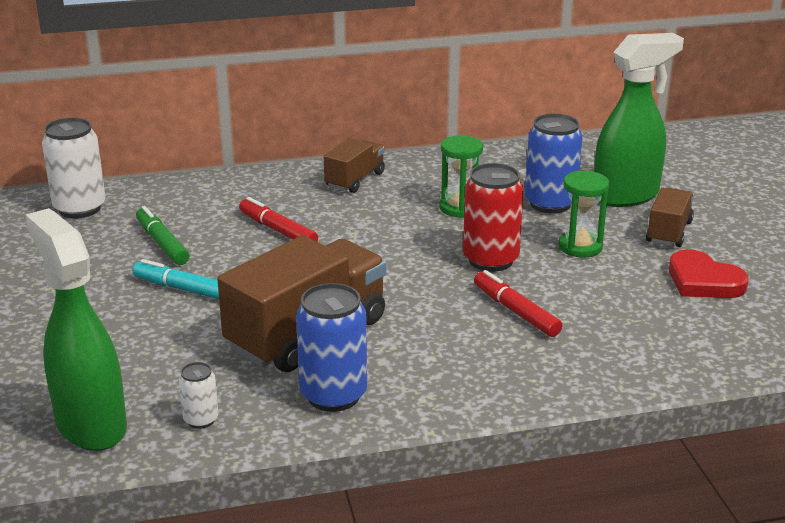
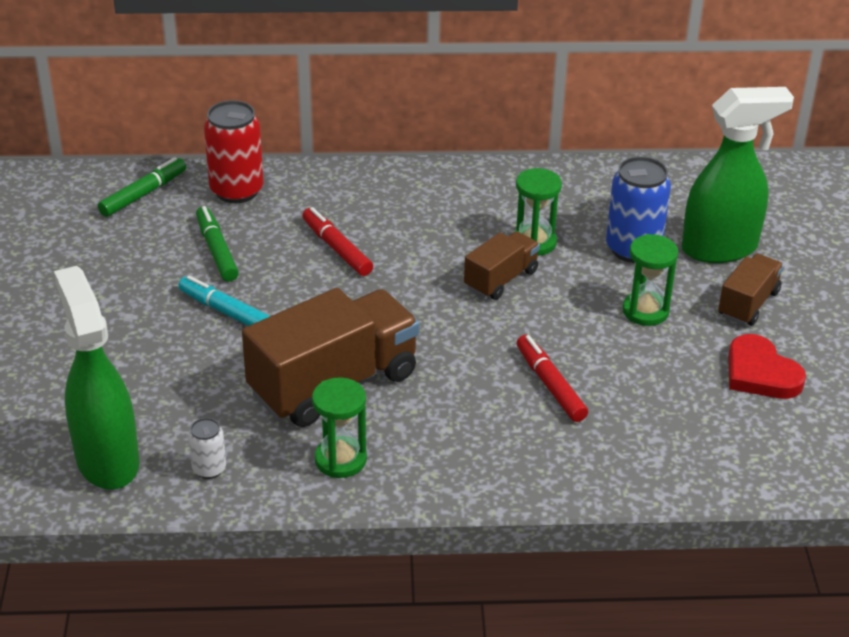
camera: 10 degrees right, 10 degrees up
white can [42,118,105,219] -> green marker [98,157,186,217]
blue can [296,283,367,412] -> green hourglass [312,377,367,478]
brown truck [324,138,385,193] -> brown truck moved to [464,231,540,300]
red can [463,163,524,272] -> red can moved to [204,100,264,203]

